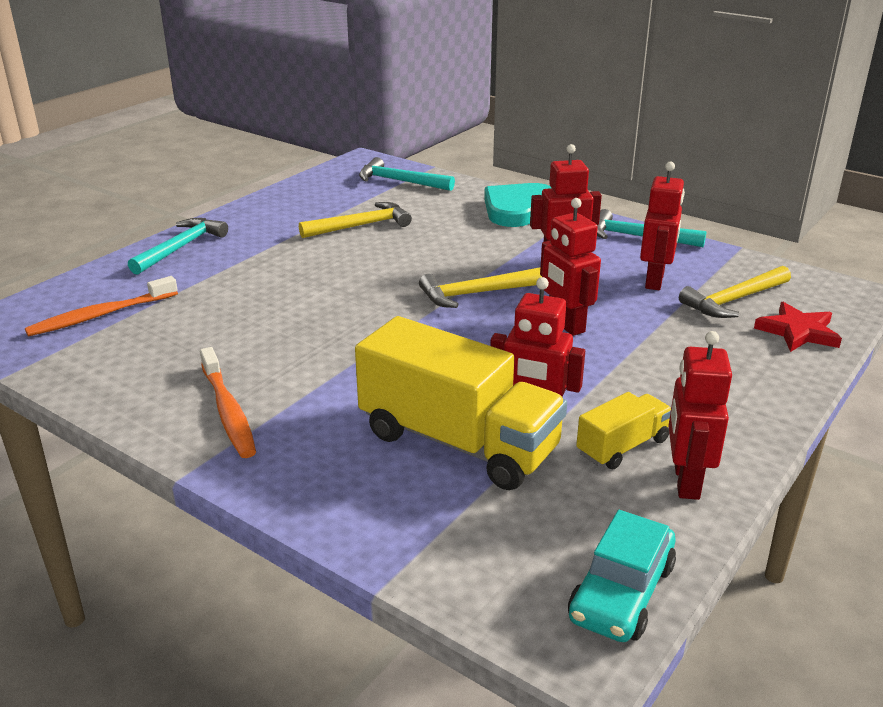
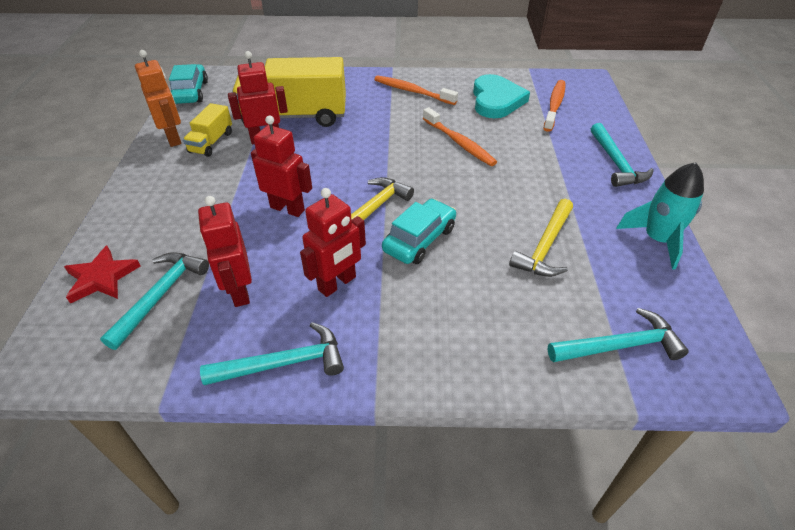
camera: 145 degrees right, 15 degrees up
turquoise heart [484,183,551,227] -> turquoise heart moved to [473,74,530,118]
red robot [668,331,732,500] -> orange robot [135,50,181,147]
yellow hammer [679,266,791,318] -> turquoise hammer [100,252,209,350]
none -> turquoise car [382,199,456,264]
none -> orange toothbrush [423,107,497,166]
none -> turquoise rocket [616,162,704,269]

